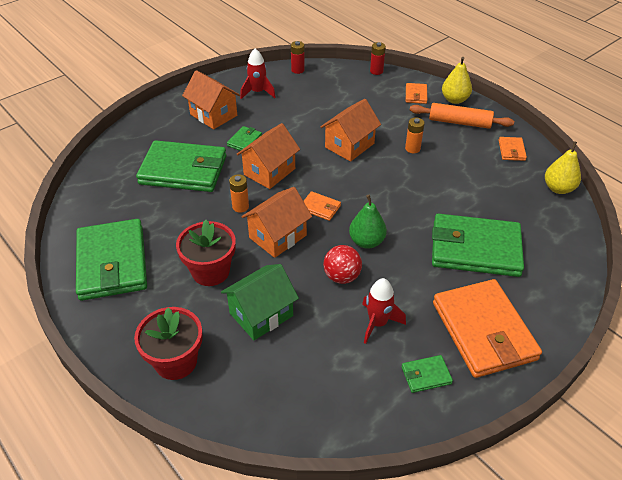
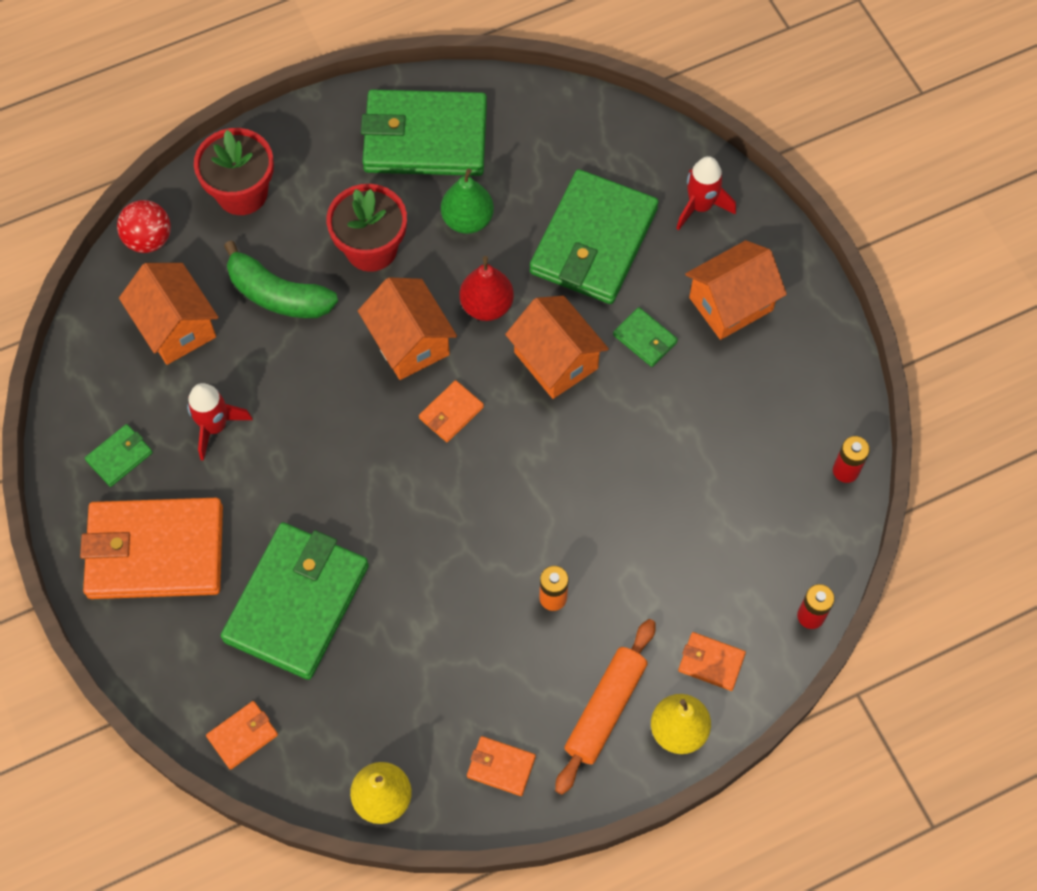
camera: 105 degrees right, 20 degrees up
green house [221,264,299,340] -> green banana [224,241,338,318]
orange battery [229,174,249,212] -> red pear [460,256,514,321]
red rocket [240,49,276,99] -> red rocket moved to [676,156,736,230]
orange house [321,99,381,162] -> orange house moved to [119,263,218,365]
red ball [323,245,362,284] -> red ball moved to [117,200,171,253]
green pear [349,195,387,249] -> green pear moved to [441,168,494,234]
green wallet [401,355,453,393] -> green wallet turned 45 degrees clockwise [85,424,153,487]
none -> orange wallet [206,701,278,770]

